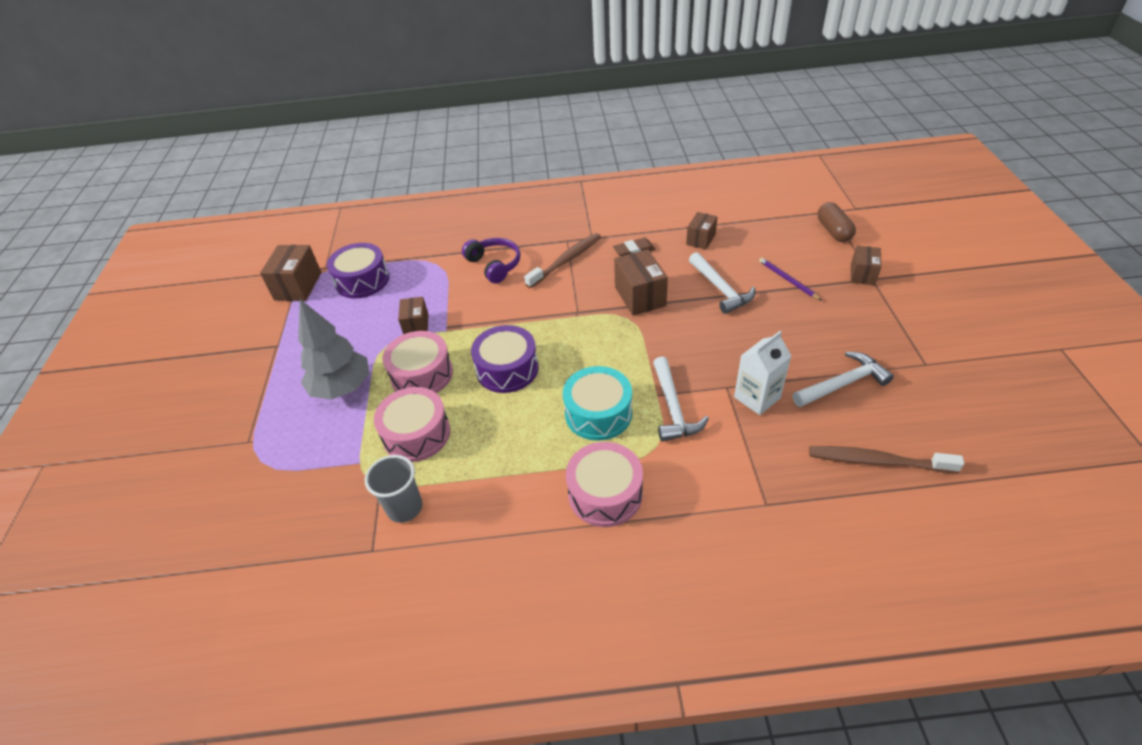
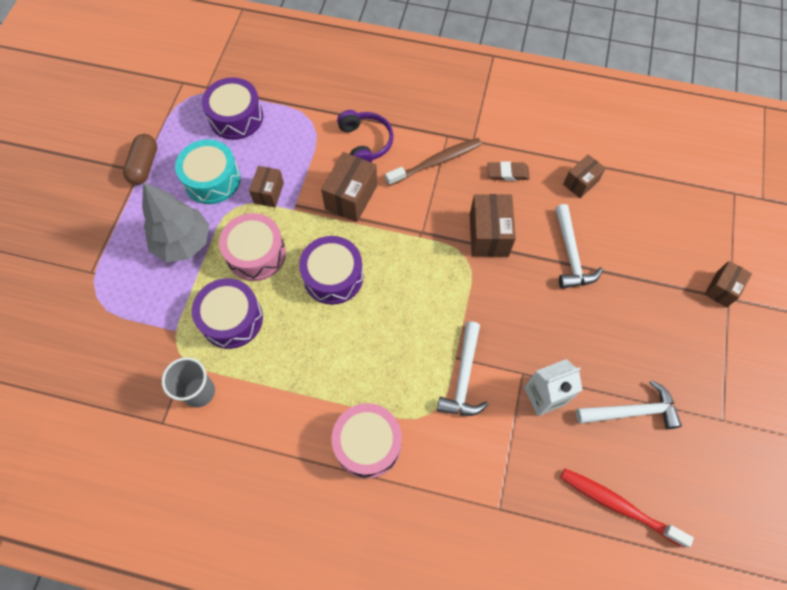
camera: 15 degrees right, 20 degrees up
brown box [260,245,321,301] -> brown box moved to [321,152,377,222]
pink drum [374,387,450,462] -> purple drum [192,278,263,349]
turquoise drum [563,366,632,441] -> turquoise drum moved to [175,139,241,204]
purple pencil [759,258,822,301] -> none
brown toothbrush [809,446,964,473] -> red toothbrush [560,469,694,548]
brown capsule [817,202,856,242] -> brown capsule moved to [123,134,157,185]

